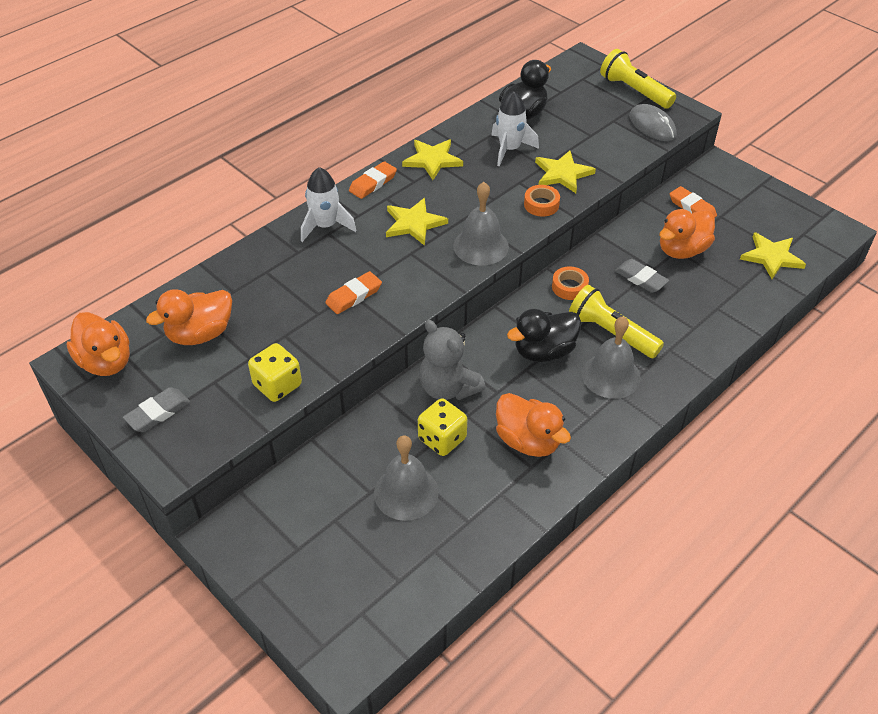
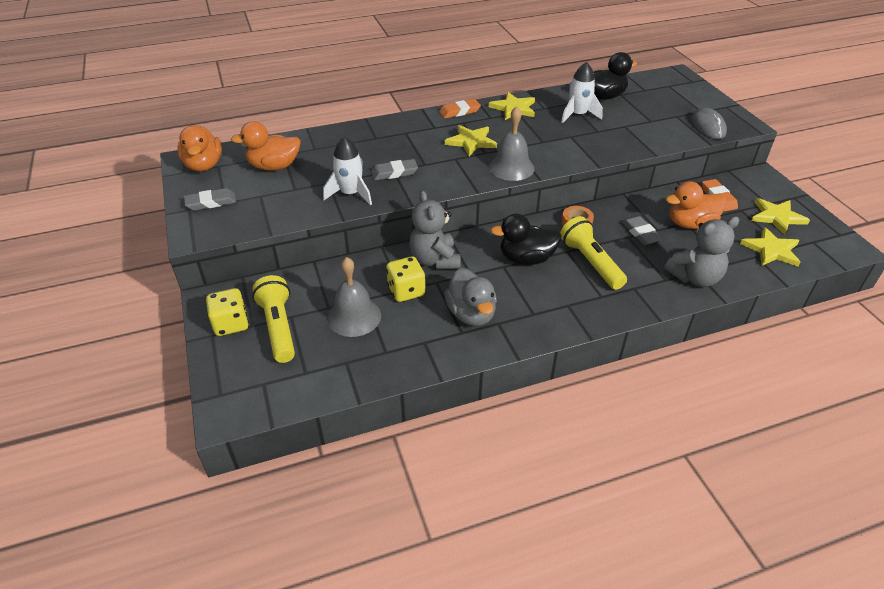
camera: 25 degrees right, 5 degrees down
yellow dice [248,343,302,402] -> yellow dice moved to [206,288,249,336]
white rocket [301,167,357,242] -> white rocket moved to [323,137,372,205]
orange eraser [325,271,382,314] -> grey eraser [371,159,418,180]
orange duck [496,393,571,457] -> grey duck [445,268,497,326]
orange tape [524,185,560,217] -> none
yellow star [535,150,596,193] -> yellow star moved to [751,198,810,235]
grey bell [582,316,641,399] -> none
yellow flashlight [600,49,676,109] -> yellow flashlight moved to [252,275,295,363]
none -> grey teddy bear [665,216,739,287]

